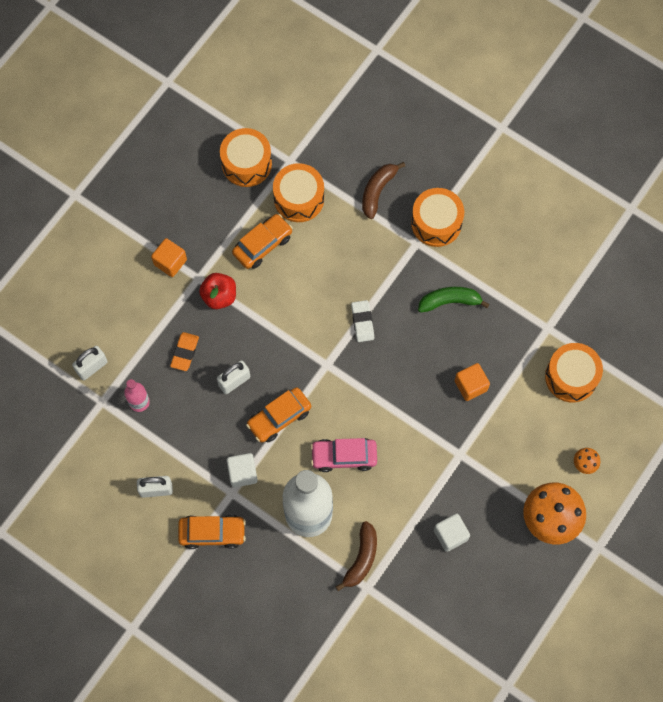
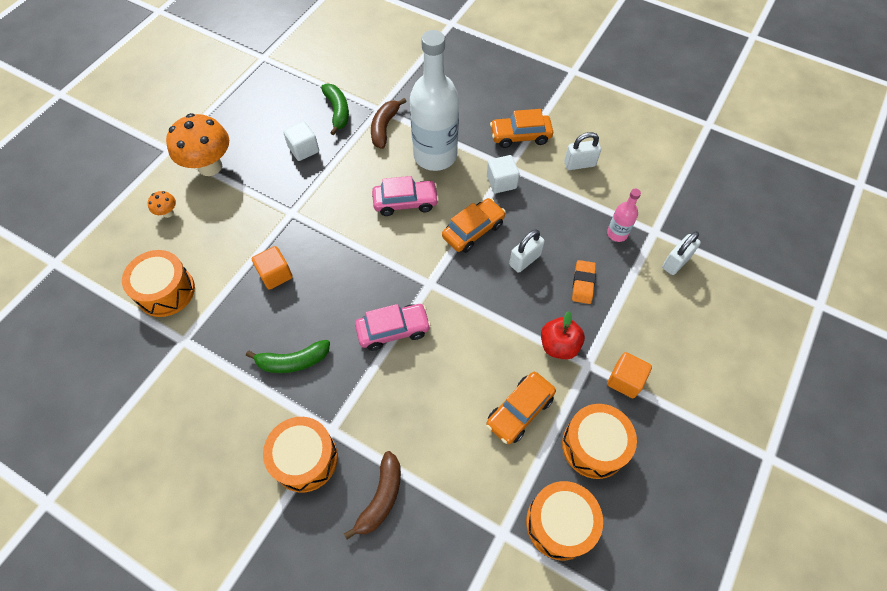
camera: 175 degrees right, 10 degrees down
orange drum [273,163,324,222] -> orange drum moved to [562,404,637,479]
white eraser [351,300,374,342] -> pink car [355,304,431,351]
none -> green banana [321,84,349,135]

